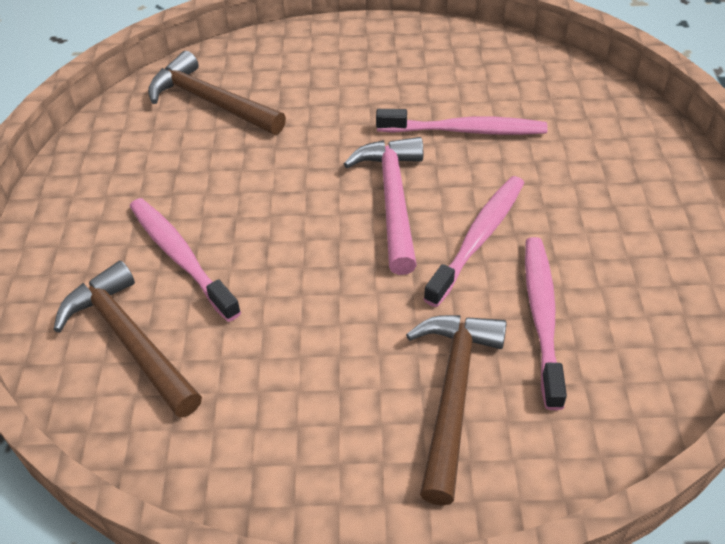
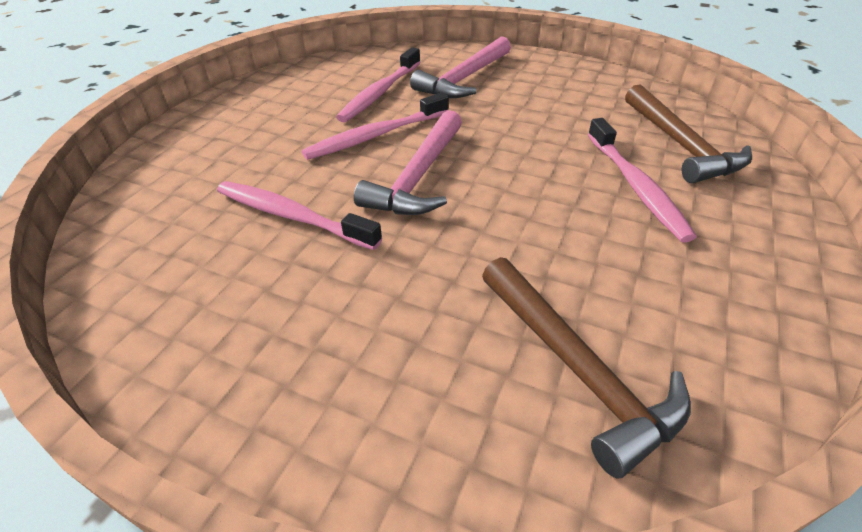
camera: 155 degrees left, 5 degrees down
brown hammer [406,315,507,505] -> pink hammer [410,36,511,98]

